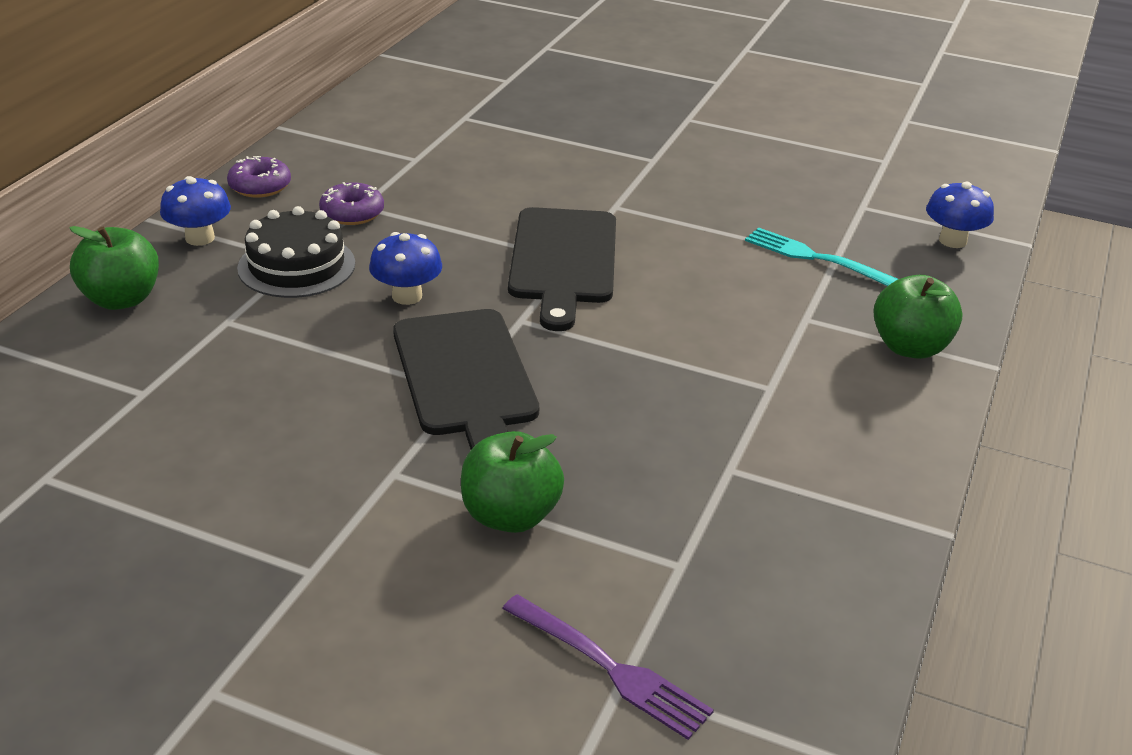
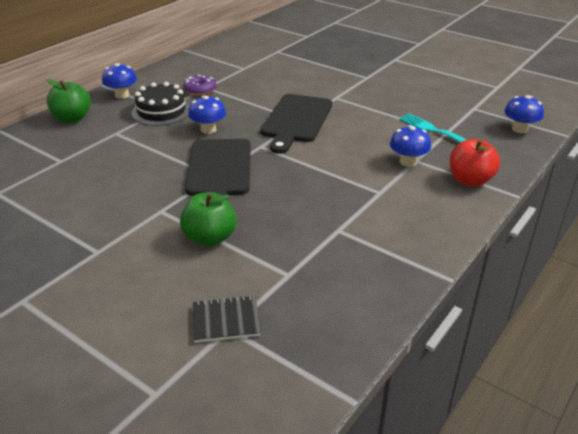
camera: 15 degrees right, 0 degrees up
purple donut [227,156,291,198] -> none
purple fork [502,594,714,740] -> black notebook [193,295,261,343]
green apple [873,275,963,359] -> red apple [450,139,500,187]
none -> blue mushroom [390,125,431,167]

